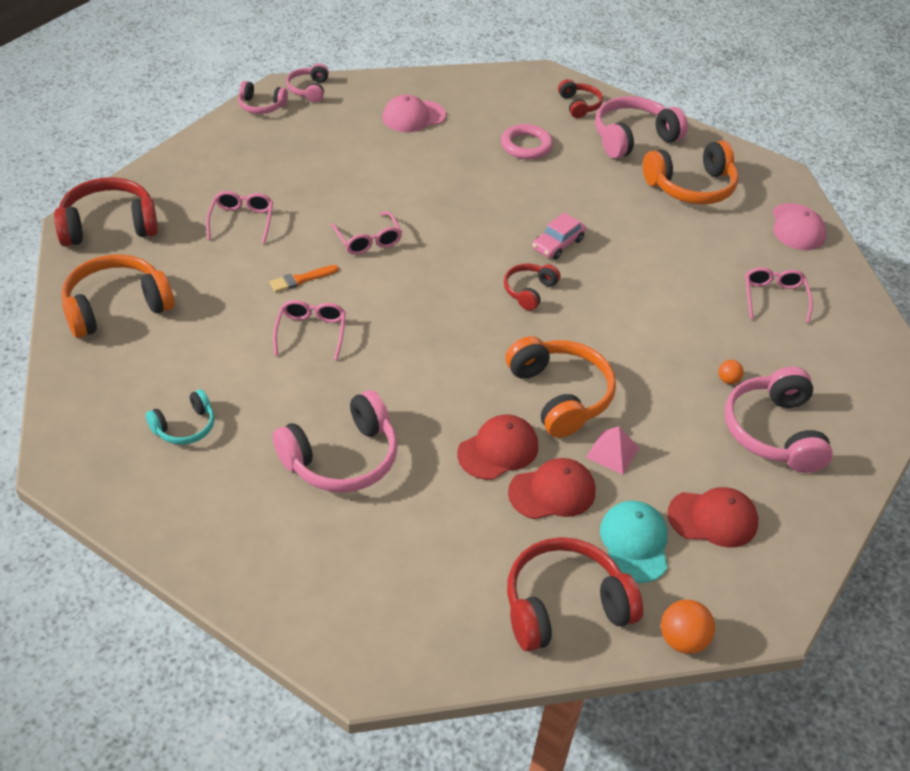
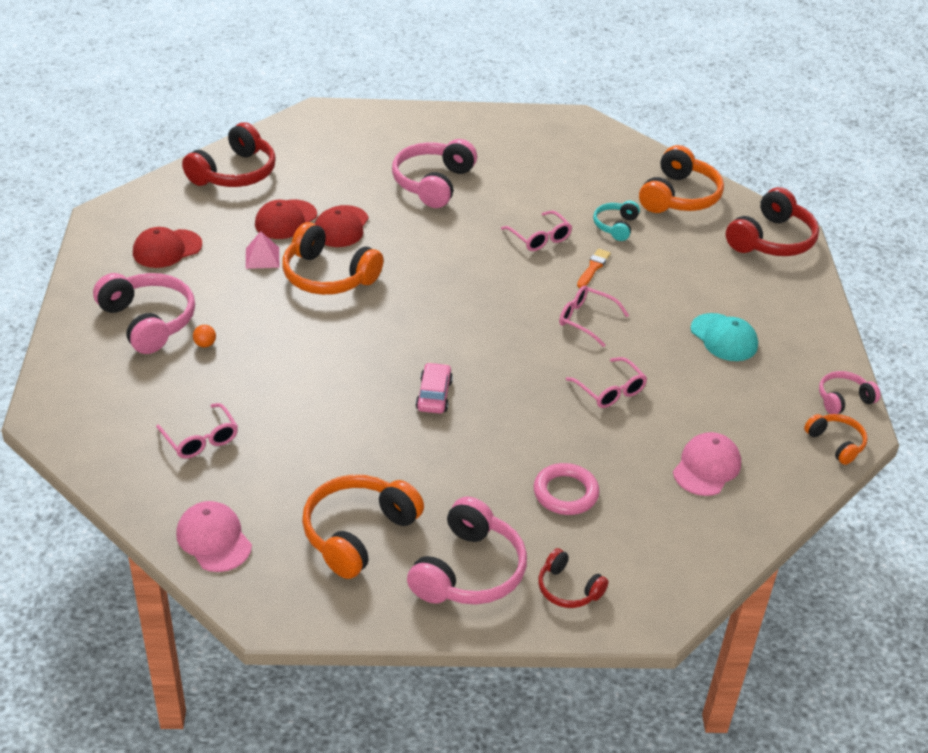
camera: 145 degrees right, 5 degrees down
turquoise headphones [146,389,215,445] -> turquoise headphones moved to [593,201,640,241]
pink glasses [206,191,273,244] -> pink glasses moved to [566,357,647,408]
pink headphones [286,63,329,102] -> orange headphones [804,414,868,465]
red headphones [504,264,560,311] -> none
turquoise cap [600,501,668,583] -> turquoise cap moved to [691,313,758,361]
orange ball [661,600,715,654] -> none

